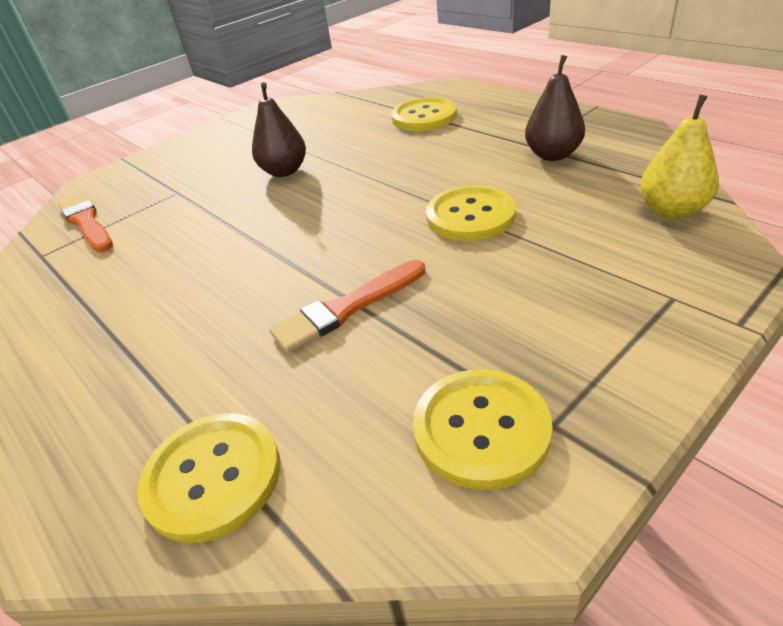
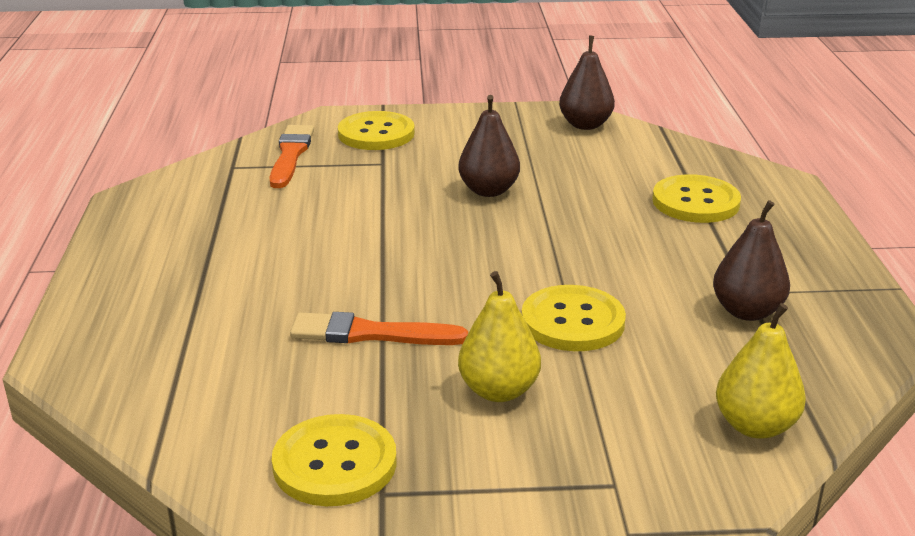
camera: 35 degrees right, 10 degrees down
yellow button [137,413,280,543] -> yellow button moved to [338,111,415,150]
none -> yellow pear [458,271,541,402]
none -> brown pear [559,36,615,130]

